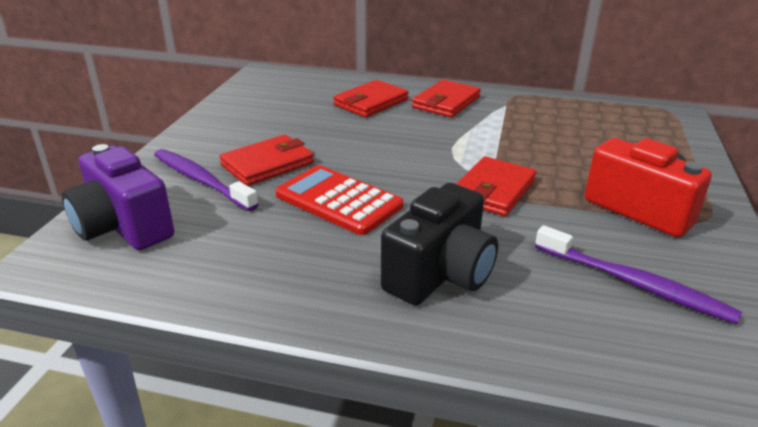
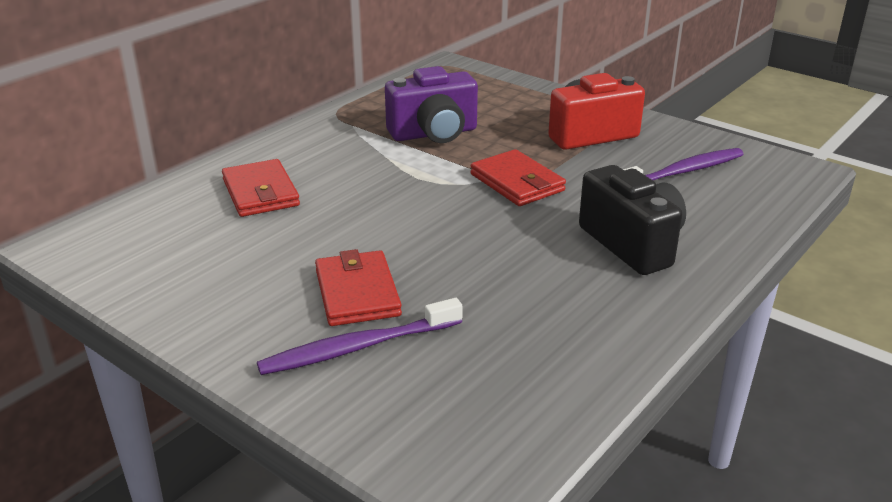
camera: 65 degrees left, 0 degrees up
purple camera [62,144,174,250] -> purple camera moved to [385,66,478,143]
red calculator [275,165,403,235] -> none
red wallet [412,80,481,118] -> none

